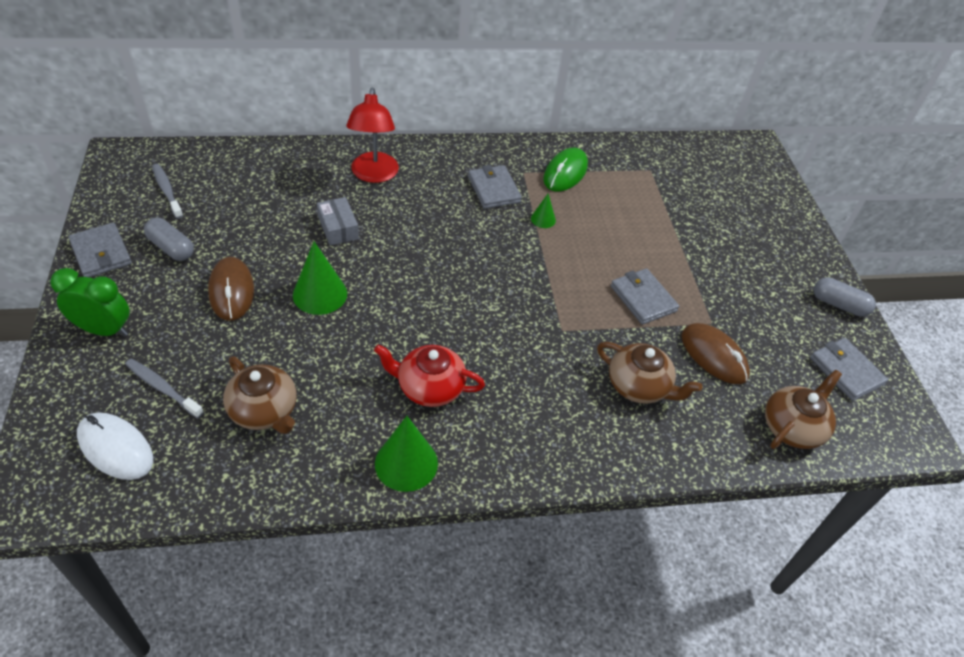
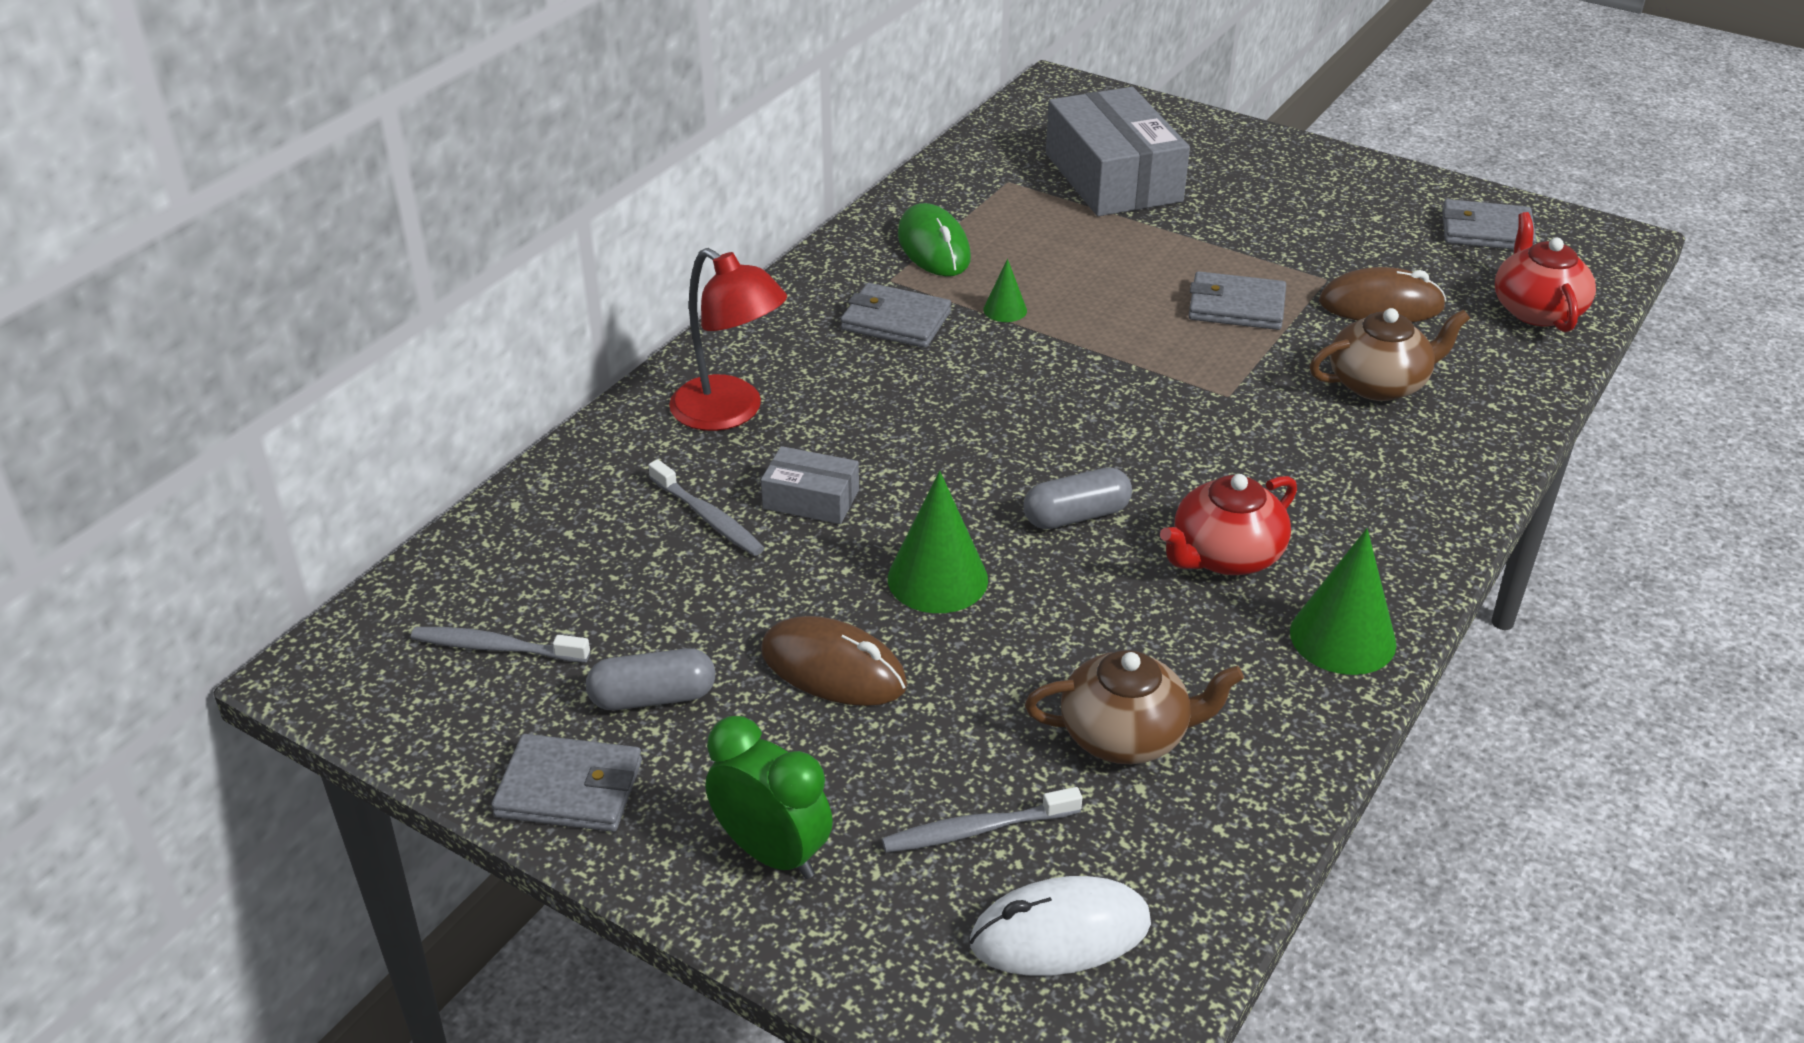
camera: 45 degrees left, 10 degrees down
green clock [50,268,129,337] -> green clock turned 75 degrees clockwise [706,716,833,879]
brown teapot [765,370,842,449] -> red teapot [1495,212,1596,332]
grey capsule [814,277,876,317] -> grey capsule moved to [1023,467,1132,529]
none -> grey toothbrush [648,459,765,556]
none -> grey box [1046,87,1190,216]

